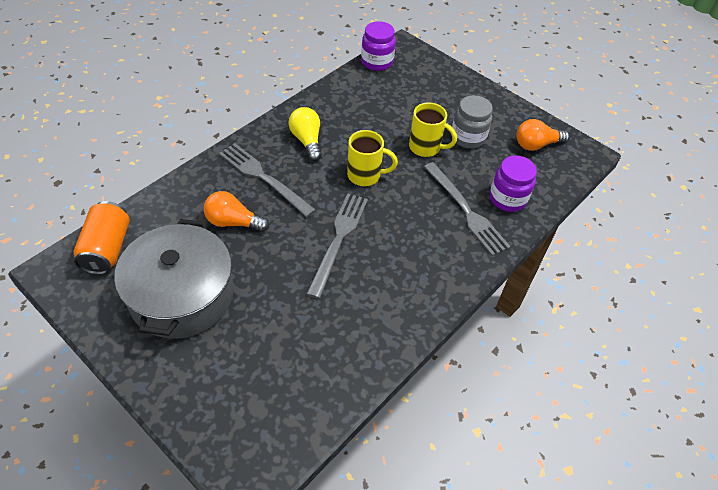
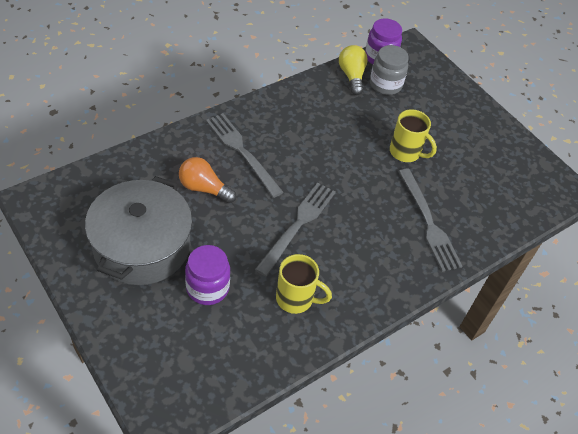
camera: 10 degrees right, 0 degrees up
orange can [73,201,130,275] -> none
yellow light bulb [289,107,322,161] -> yellow light bulb moved to [339,45,368,95]
yellow mug [347,130,398,186] -> yellow mug moved to [276,254,332,314]
grey jar [451,95,493,149] -> grey jar moved to [370,45,409,95]
purple jar [490,155,537,212] -> purple jar moved to [185,245,230,305]
orange light bulb [516,119,569,151] -> none

